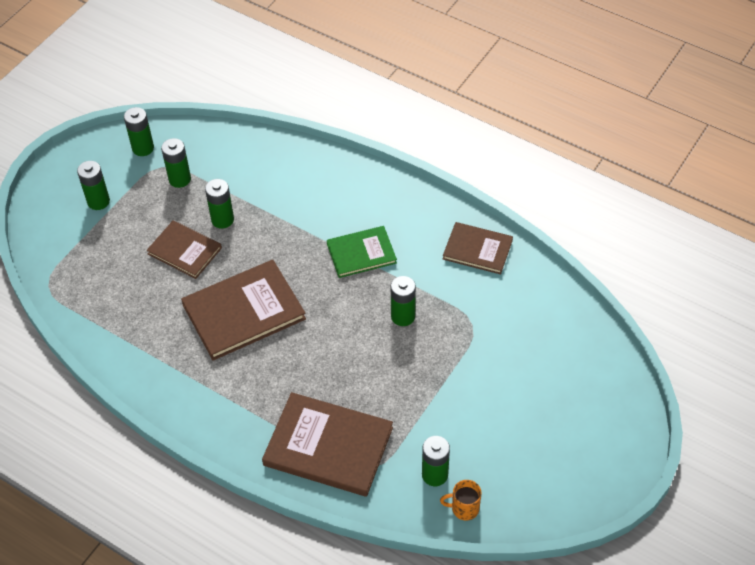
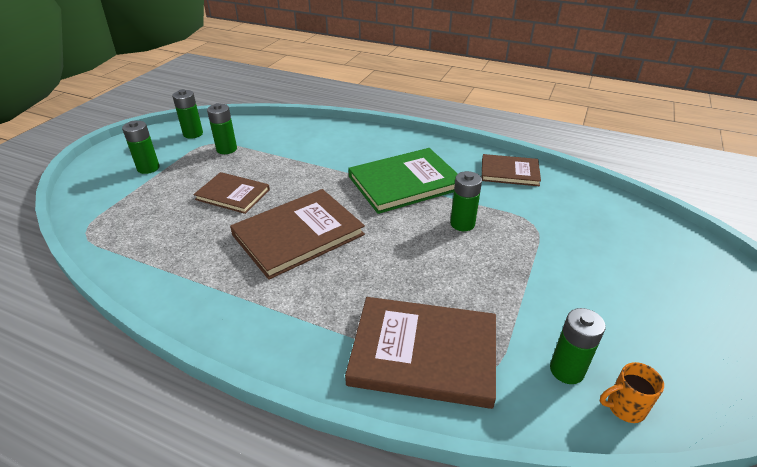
camera: 10 degrees left, 15 degrees down
green battery [205,179,234,229] -> none
green book [327,226,397,278] -> green book [348,148,458,214], size x1.64

